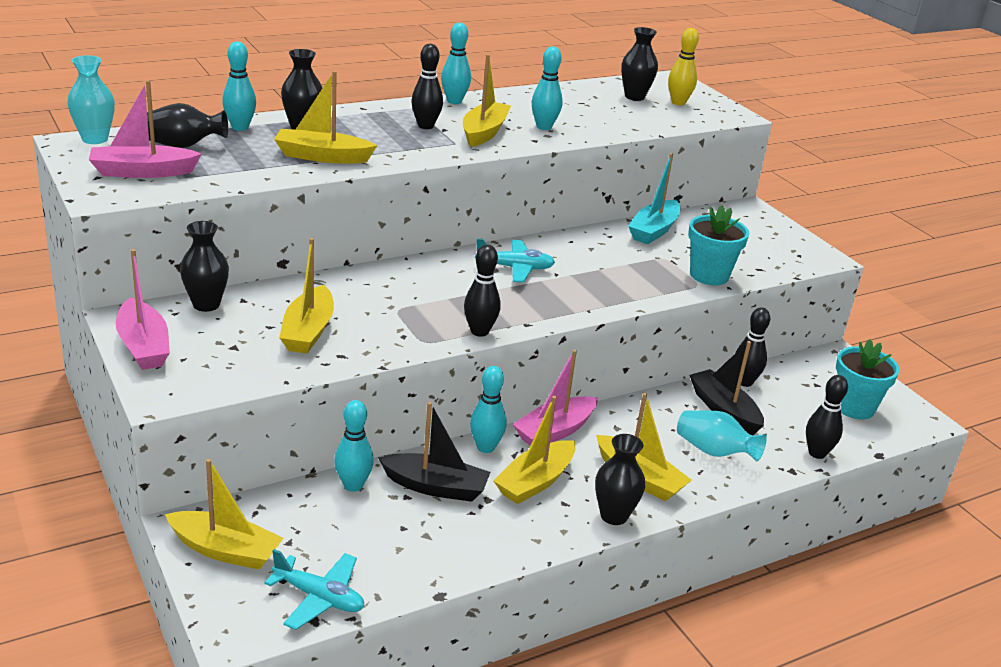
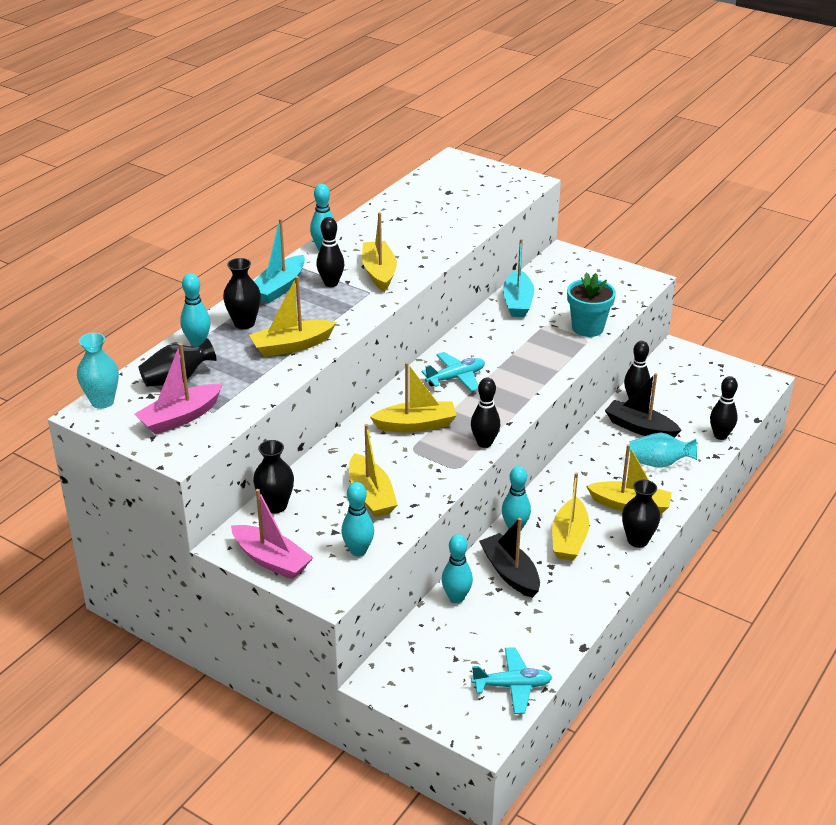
camera: 25 degrees left, 5 degrees up
yellow boat [165,459,284,570] -> yellow boat moved to [370,362,457,432]
black boat [378,402,490,502] -> black boat turned 105 degrees counterclockwise [479,518,540,598]
pink boat [512,350,598,446] -> none
turquoise bowling pin [532,46,563,130] -> turquoise bowling pin moved to [341,482,374,556]
black vase [621,27,658,101] -> none
yellow bowling pin [668,28,699,106] -> none
turquoise flower pot [836,339,900,419] -> none
none -> turquoise boat [254,218,305,303]

